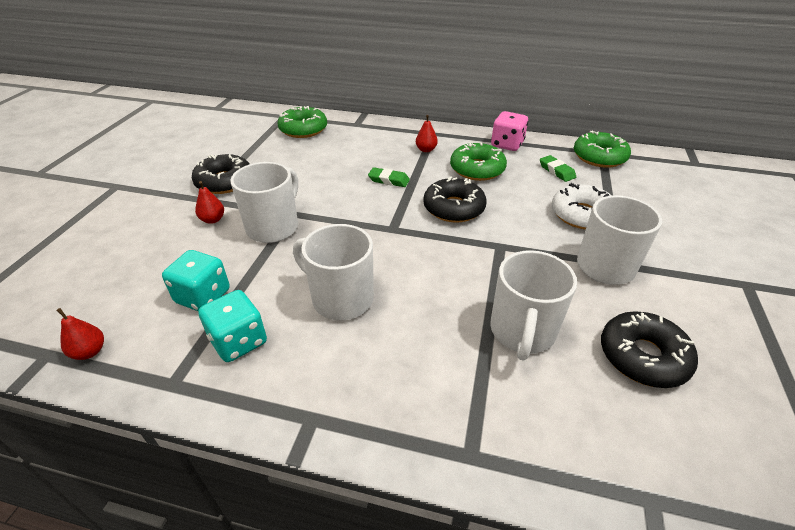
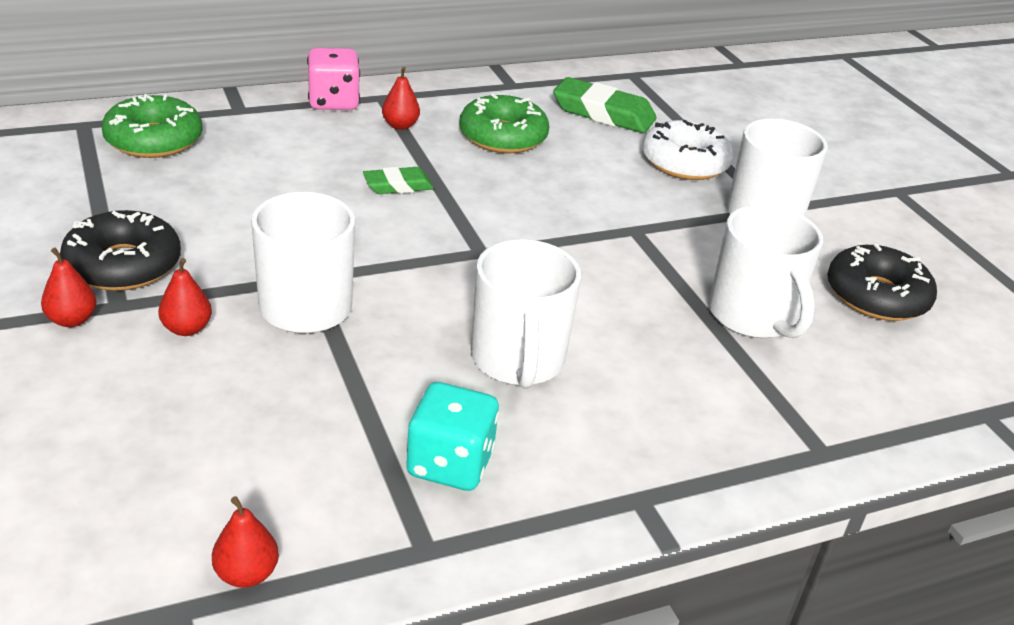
camera: 40 degrees left, 5 degrees down
turquoise dice [162,250,230,311] -> none
white mug [293,224,374,320] -> white mug turned 90 degrees counterclockwise [471,239,581,389]
black donut [423,177,486,223] -> none
pink dice [491,111,528,151] -> pink dice moved to [307,48,360,110]
green eraser [540,155,576,182] -> green eraser [553,77,657,133], size x1.72
green donut [574,130,631,168] -> none
none -> red pear [41,248,97,327]

